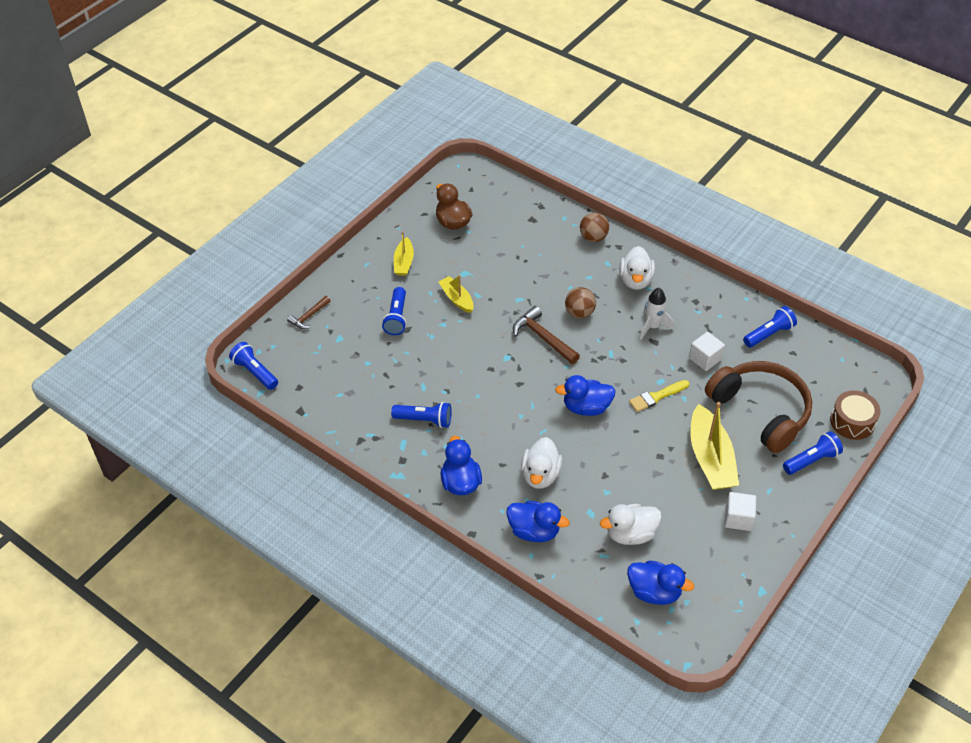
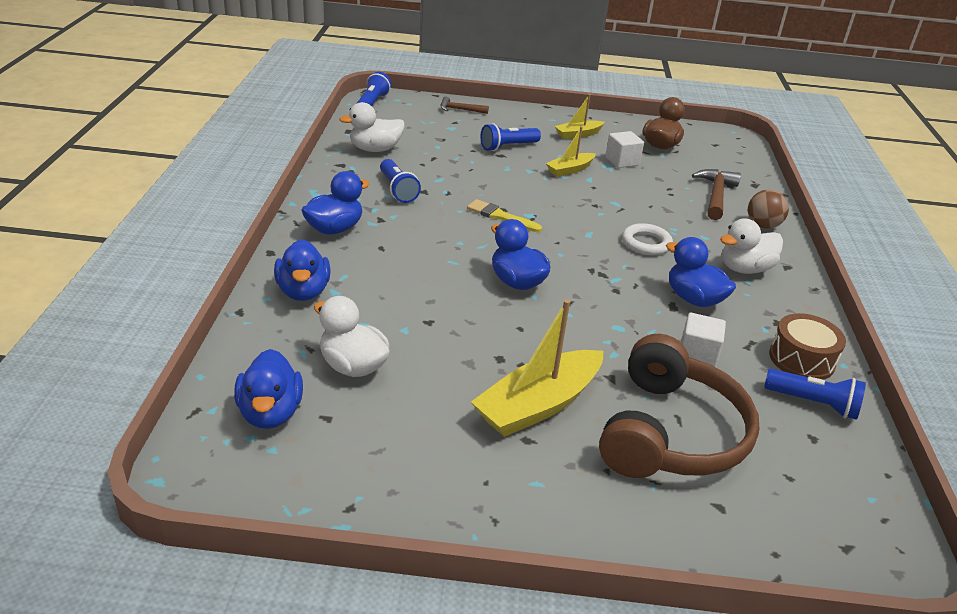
camera: 55 degrees right, 15 degrees down
yellow boat [438,275,474,313] -> yellow boat turned 150 degrees counterclockwise [546,126,596,177]
brown hammer [513,306,580,364] -> brown hammer moved to [692,169,741,220]
white duck [521,437,563,489] -> white duck moved to [339,102,405,152]
brown ball [565,287,596,318] -> white ring [622,223,673,255]
yellow brush [629,380,689,412] -> yellow brush moved to [467,199,542,232]
white rocket [640,288,674,340] -> blue duck [666,237,736,307]
white cube [725,492,756,531] -> white cube moved to [605,131,644,168]
blue flashlight [783,431,843,475] -> none
brown drum [830,390,880,440] -> brown drum moved to [769,313,846,380]

